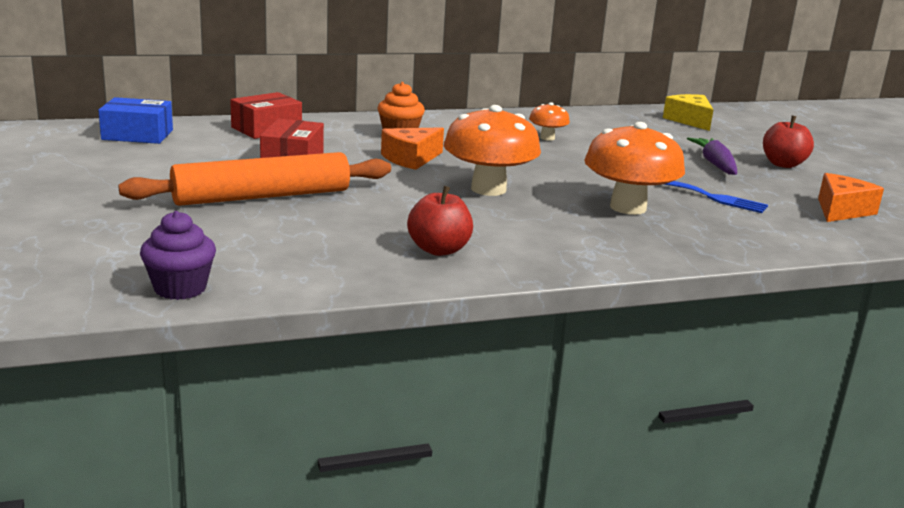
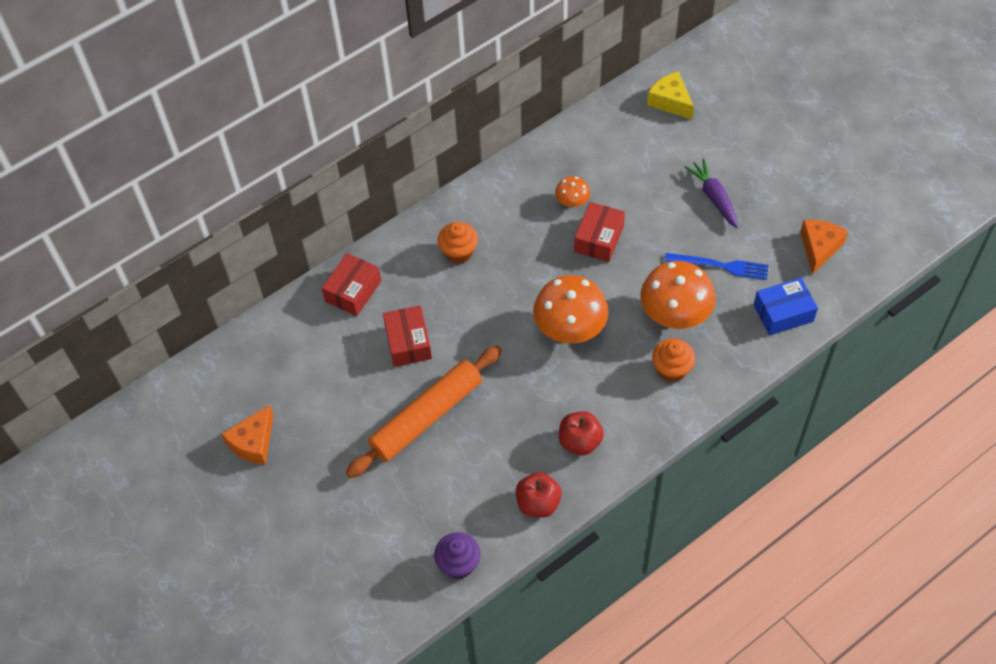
camera: 15 degrees left, 35 degrees up
blue box [98,97,173,144] -> blue box moved to [754,278,818,335]
orange cheese [381,127,444,170] -> orange cheese moved to [221,405,273,465]
red apple [763,116,814,168] -> red apple moved to [515,472,562,518]
none -> red box [574,202,625,262]
none -> orange cupcake [652,338,695,382]

